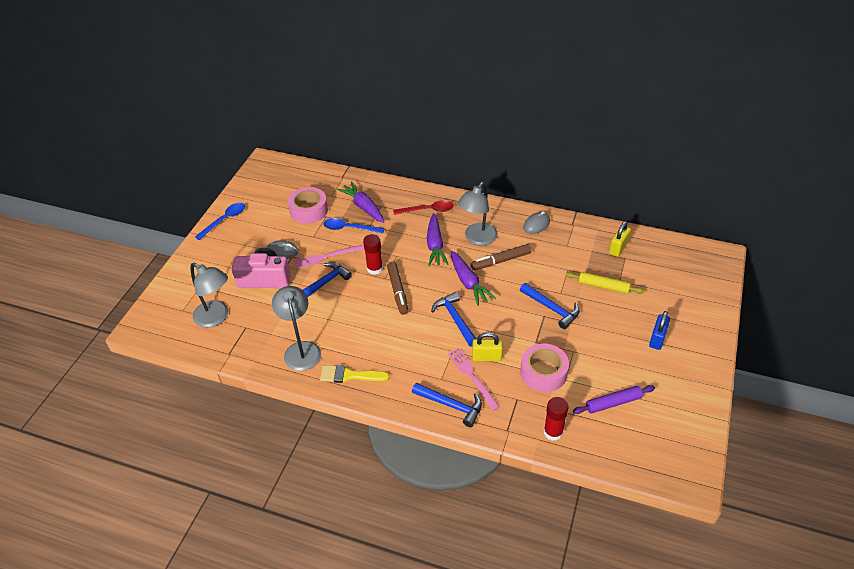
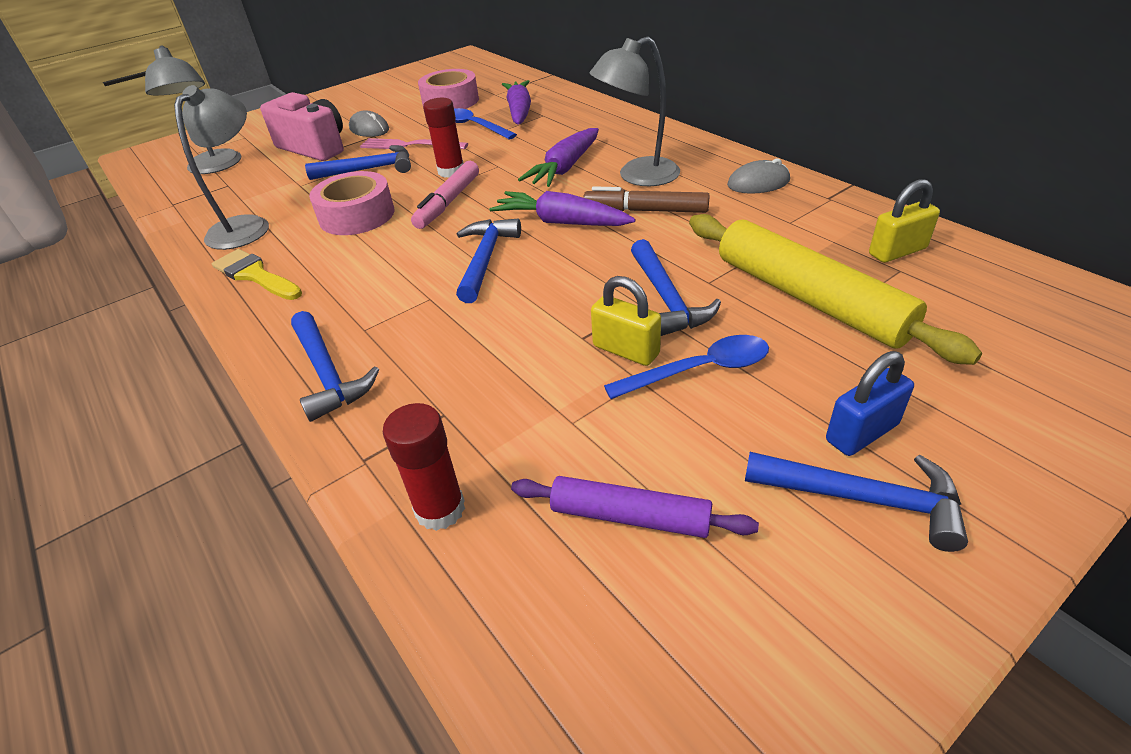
camera: 35 degrees right, 5 degrees down
blue spoon [195,203,245,240] -> blue spoon moved to [604,335,769,399]
brown marker [387,262,408,315] -> pink marker [411,161,479,229]
red spoon [393,200,454,215] -> none
pink fork [448,348,500,411] -> none
purple carrot [451,251,496,306] -> purple carrot turned 105 degrees clockwise [489,191,636,226]
yellow padlock [472,332,503,361] -> yellow padlock moved to [591,276,661,366]
pink tape [520,344,569,392] -> pink tape moved to [309,171,394,235]
yellow rolling pin [566,272,644,294] -> yellow rolling pin [689,214,982,365], size x1.80
none -> blue hammer [745,452,968,552]

